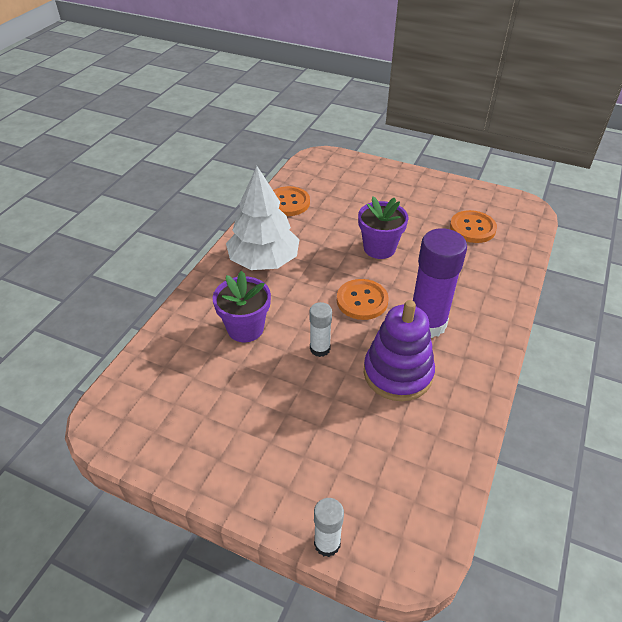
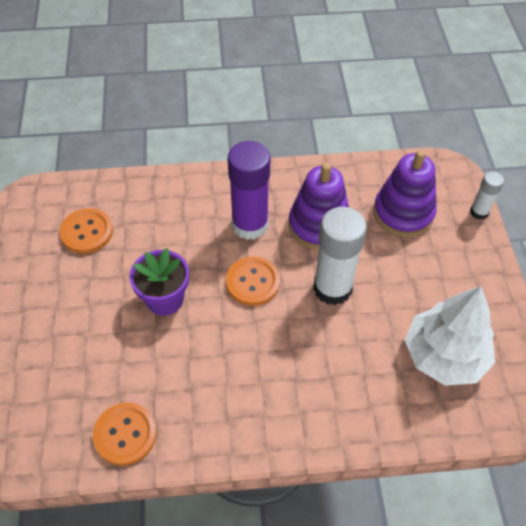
camera: 120 degrees left, 10 degrees up
purple flower pot [213,271,271,342] -> none
white tree [226,166,300,270] -> white tree moved to [405,286,495,386]
white glue stick [309,302,332,357] -> white glue stick [313,207,367,305], size x1.94
none -> purple stacking toy [373,150,437,237]

